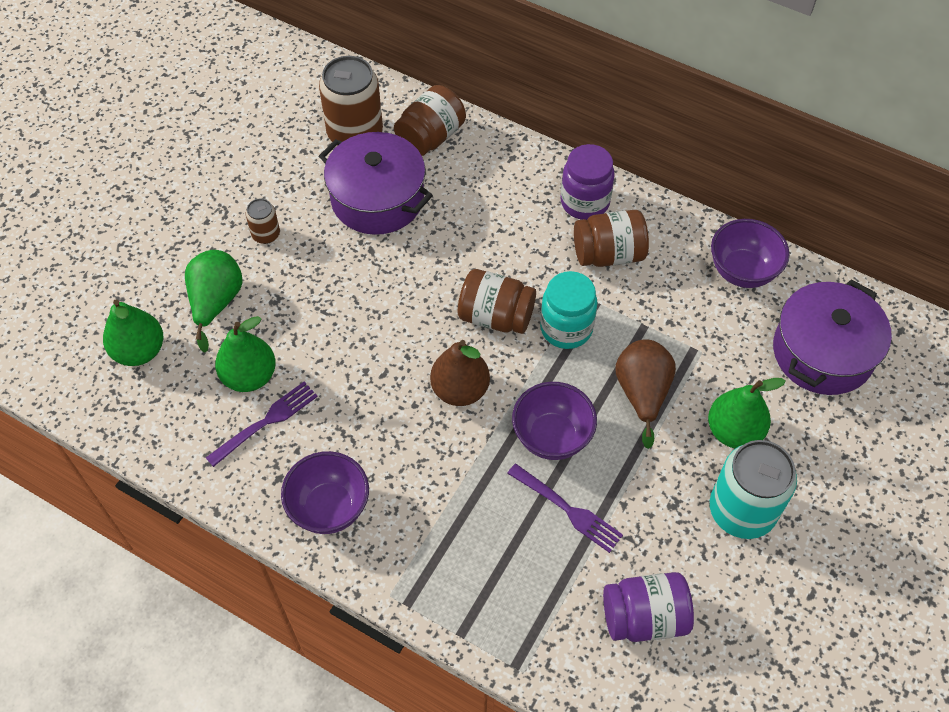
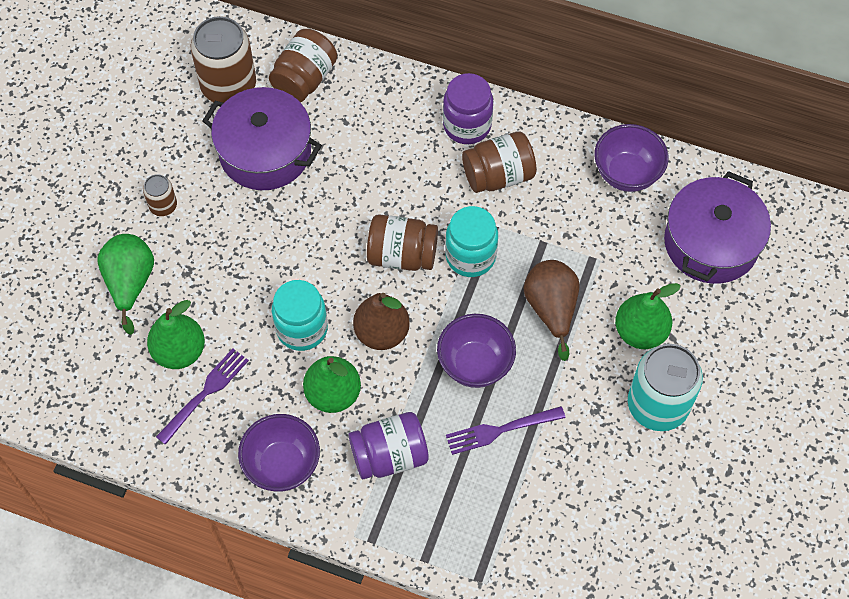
camera: 10 degrees left, 5 degrees up
green pear [103,299,163,366] -> green pear moved to [303,356,361,413]
purple fork [507,463,623,553] -> purple fork turned 135 degrees clockwise [446,406,565,455]
purple jar [603,572,694,642] -> purple jar moved to [349,412,429,479]
none -> turquoise jar [272,280,328,351]

